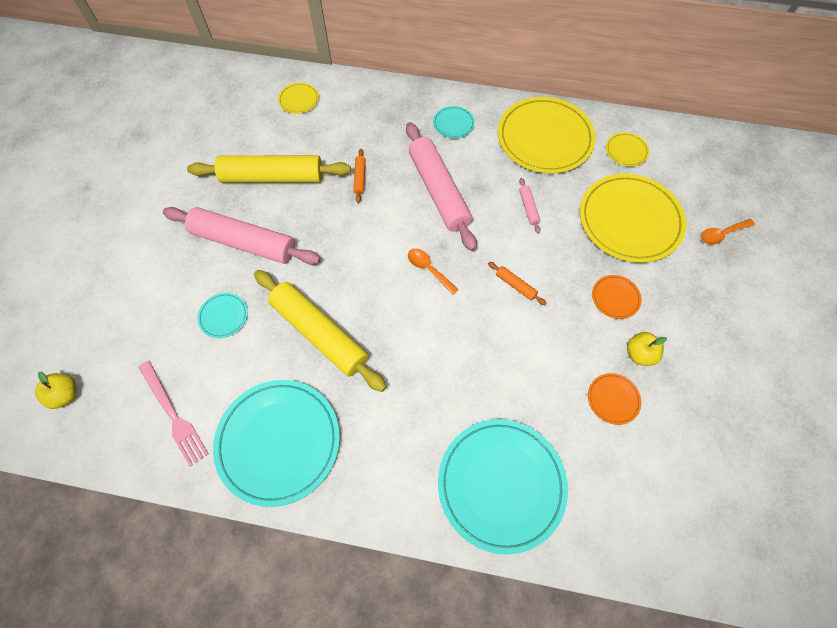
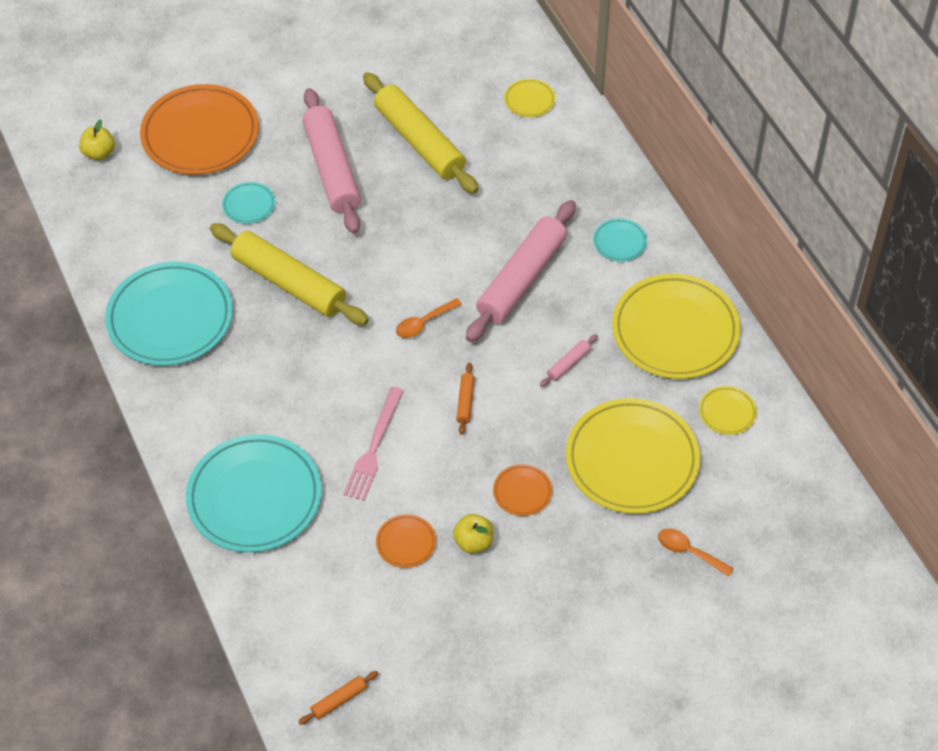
camera: 55 degrees right, 10 degrees down
pink fork [138,361,208,467] -> pink fork moved to [343,387,404,501]
yellow rolling pin [254,270,387,392] -> yellow rolling pin turned 60 degrees counterclockwise [210,223,369,325]
orange rolling pin [353,149,366,203] -> orange rolling pin moved to [299,671,379,725]
orange spoon [408,248,459,295] -> orange spoon turned 135 degrees counterclockwise [396,298,462,338]
none -> orange plate [140,84,259,175]

